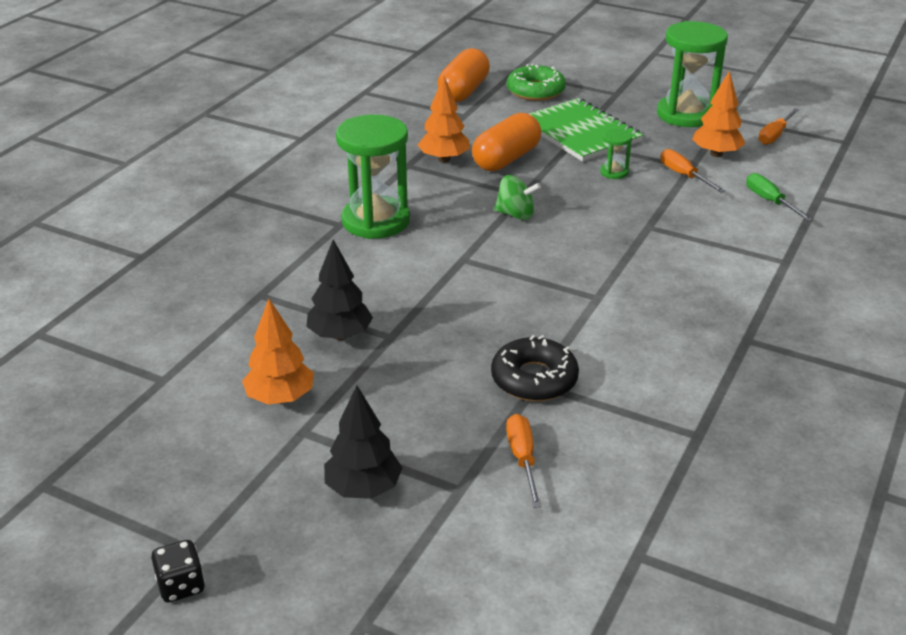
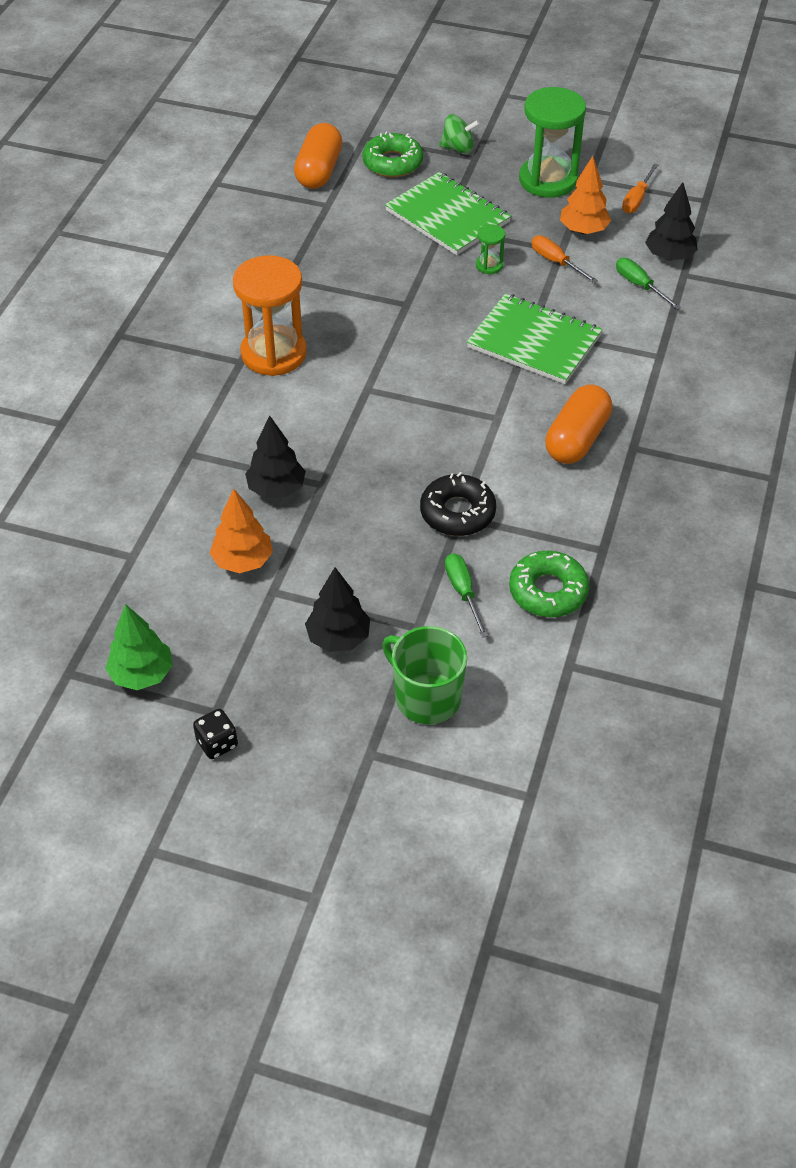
camera: 10 degrees left, 15 degrees up
green hourglass [336,115,410,239] -> orange hourglass [233,255,307,376]
orange tree [418,76,470,162] -> none
orange capsule [472,113,541,171] -> orange capsule moved to [545,384,612,464]
green spinning top [494,175,541,220] -> green spinning top moved to [439,114,480,154]
orange screwdriver [506,414,542,508] -> green screwdriver [445,553,488,638]
none -> green tree [105,604,173,690]
none -> green mug [382,626,467,724]
none -> green notebook [467,293,603,384]
none -> green donut [509,551,589,617]
none -> black tree [645,182,698,261]

